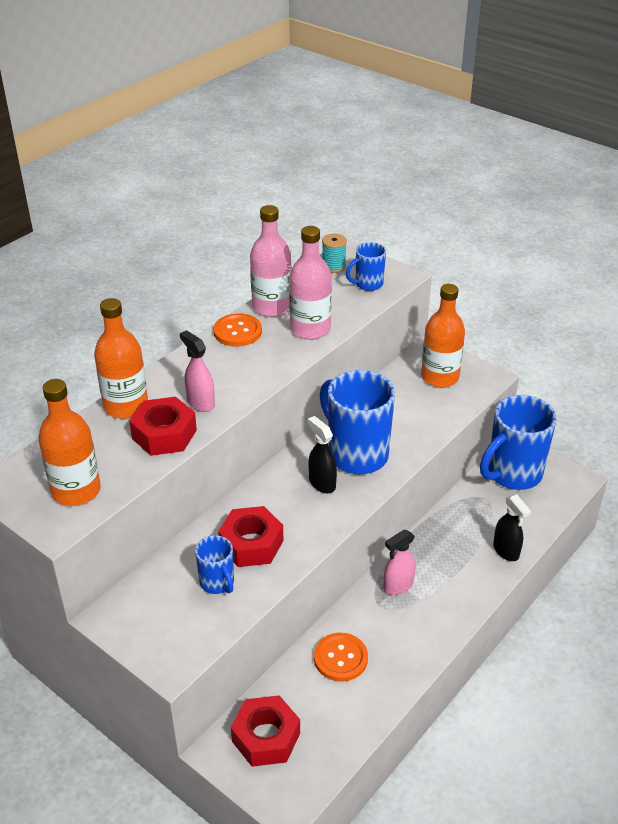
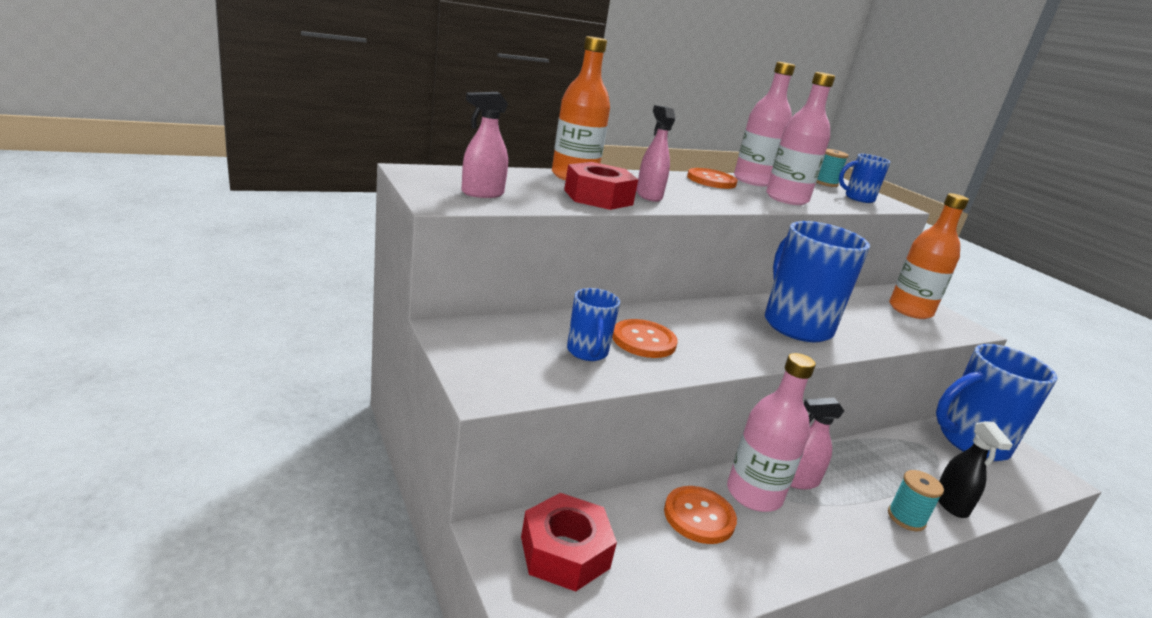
camera: 20 degrees right, 15 degrees down
orange bottle [38,379,101,506] -> pink spray bottle [461,92,508,198]
red nut [218,506,283,567] -> orange button [612,319,678,358]
black spray bottle [308,416,337,493] -> none
none -> pink bottle [727,353,816,512]
none -> turquoise spool [888,470,944,532]

